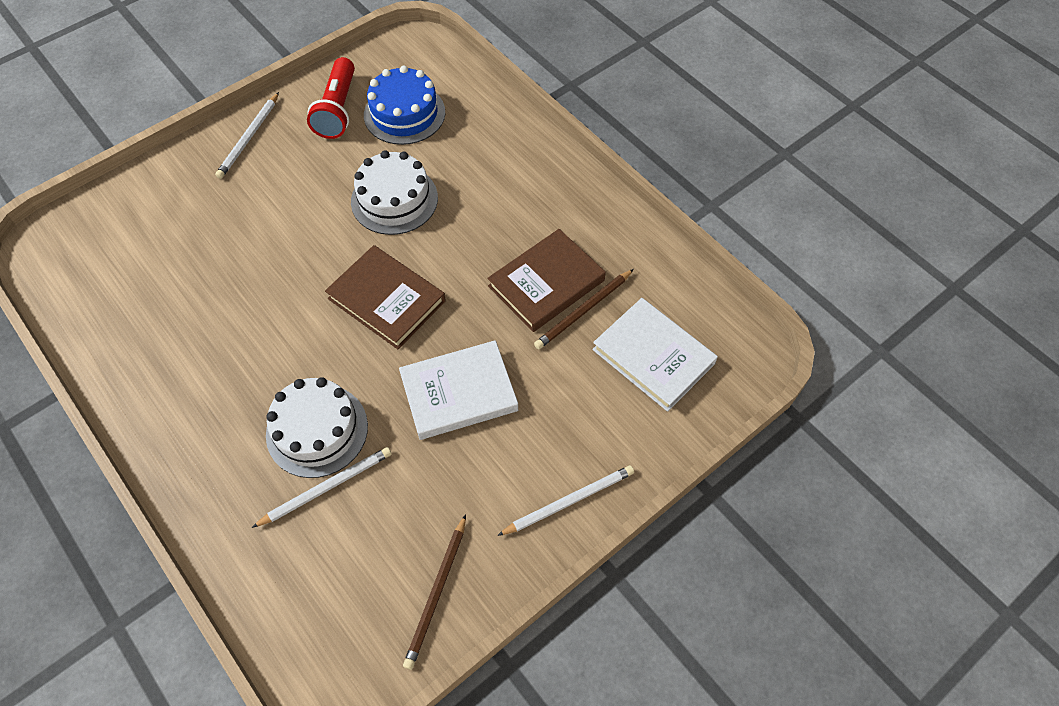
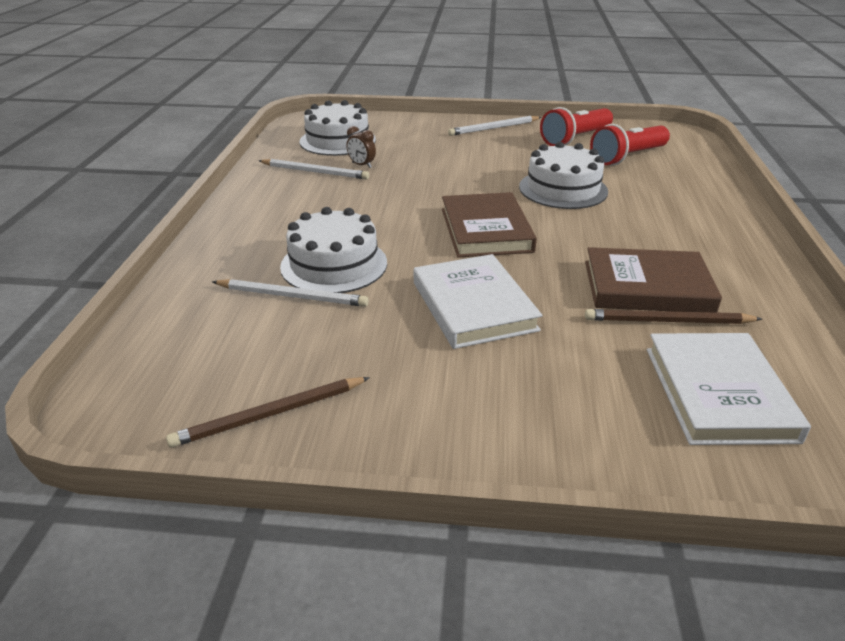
camera: 45 degrees right, 25 degrees down
blue cake [364,66,445,145] -> red flashlight [590,124,670,166]
white book [399,340,518,440] -> white book turned 45 degrees clockwise [414,254,543,349]
white pencil [497,465,634,536] -> white pencil moved to [259,159,369,180]
none -> white cake [300,100,376,156]
none -> brown clock [346,126,376,168]

